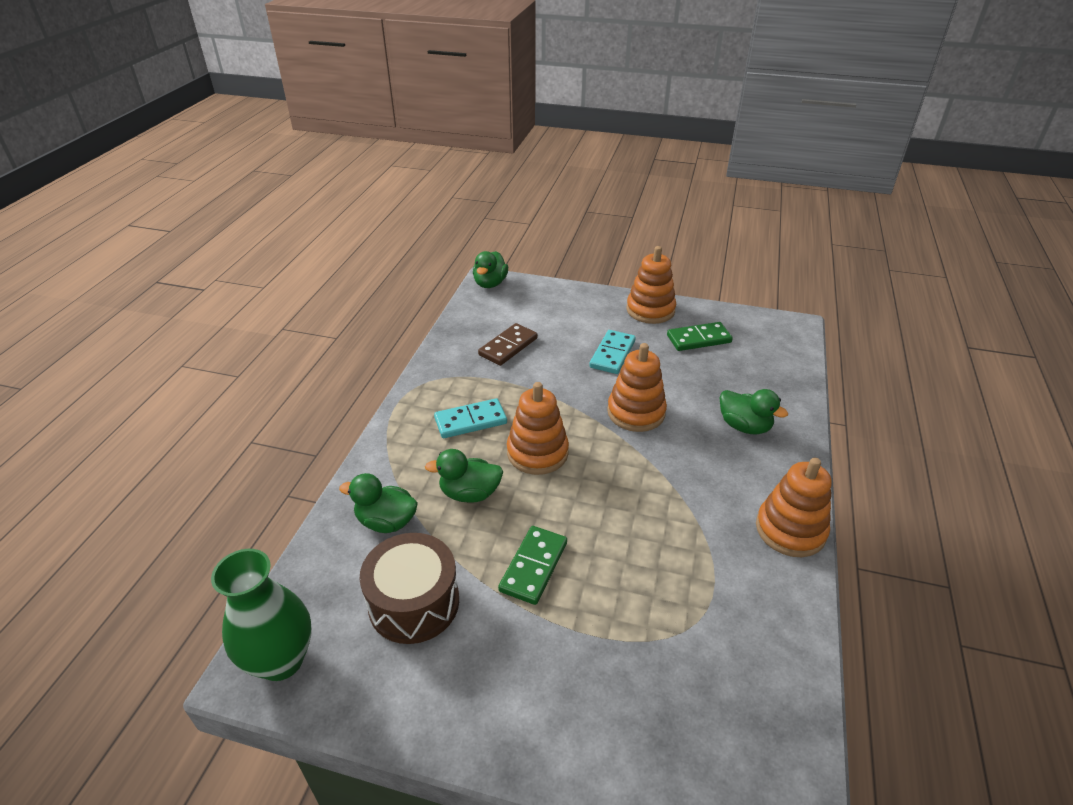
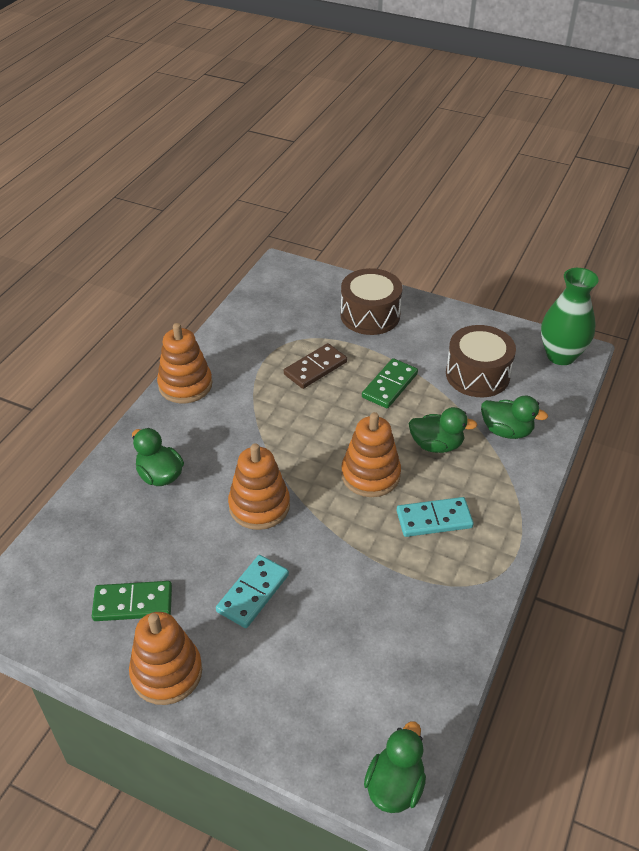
camera: 170 degrees left, 5 degrees up
brown domino [478,323,538,366] -> brown domino moved to [284,343,347,389]
none -> brown drum [341,268,402,335]

